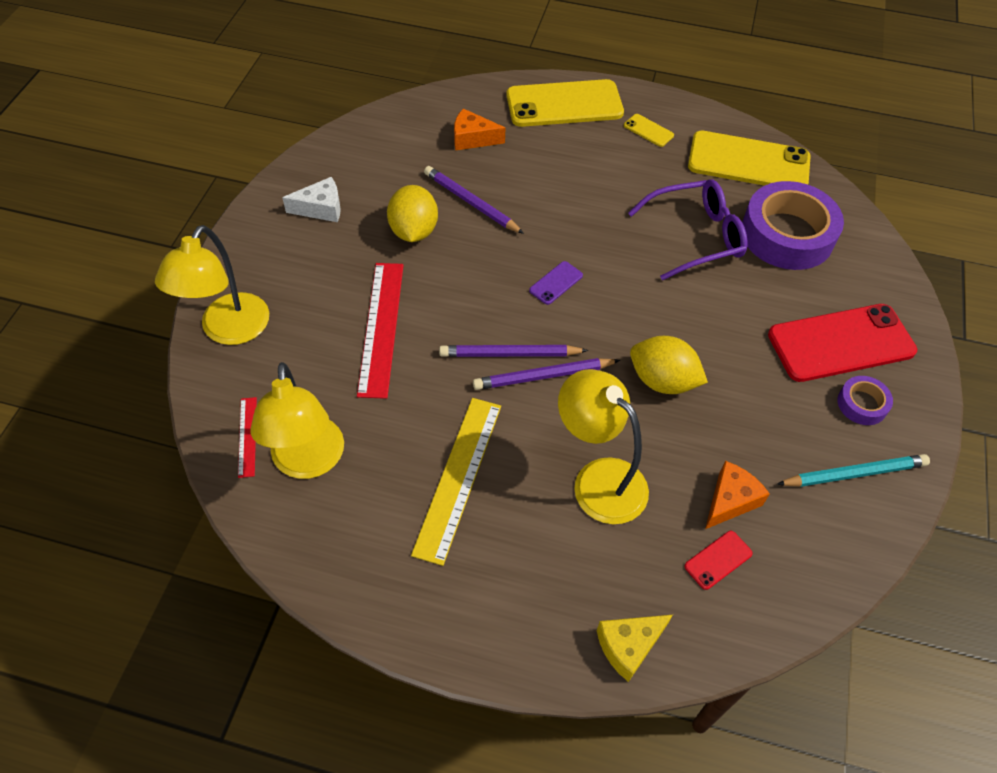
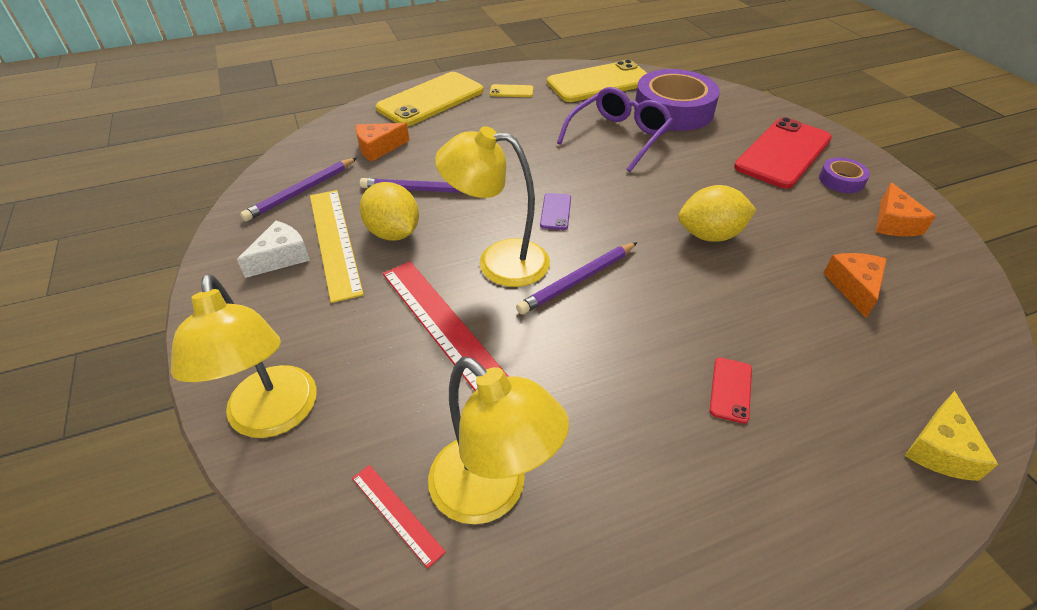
camera: 35 degrees left, 10 degrees down
yellow ruler [411,398,501,566] -> yellow ruler moved to [310,190,364,303]
purple pencil [473,358,620,390] -> purple pencil moved to [240,158,357,221]
yellow lamp [558,369,649,524] -> yellow lamp moved to [435,126,550,287]
red phone [684,531,753,590] -> red phone moved to [710,357,752,424]
turquoise pencil [777,454,930,487] -> orange cheese [876,183,936,236]

